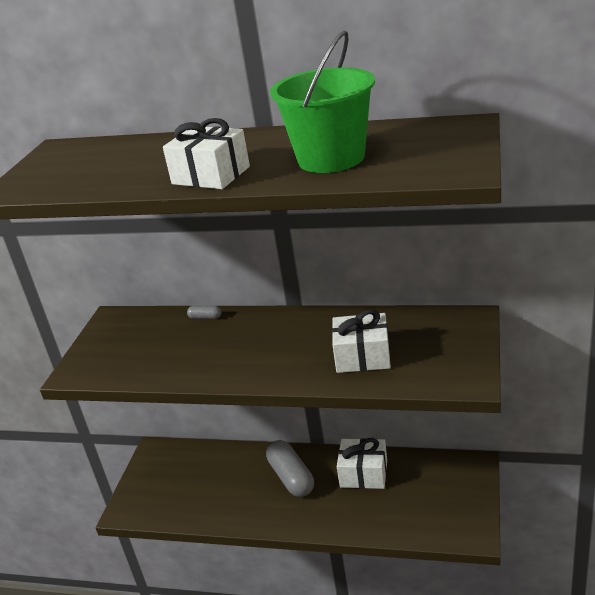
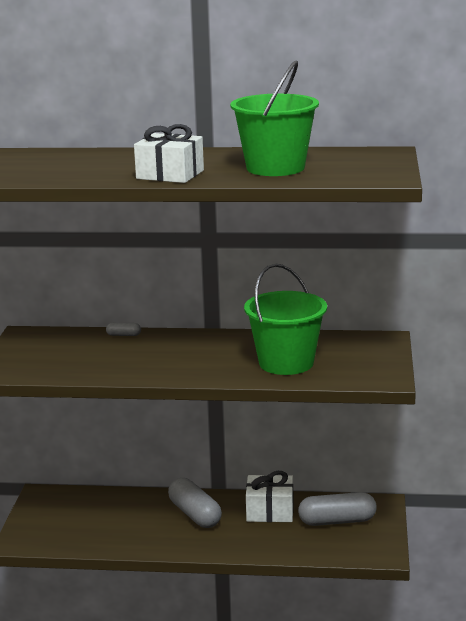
camera: 10 degrees left, 10 degrees down
white gift [332,310,391,373] -> green bucket [244,264,327,375]
none -> grey capsule [298,492,377,526]

